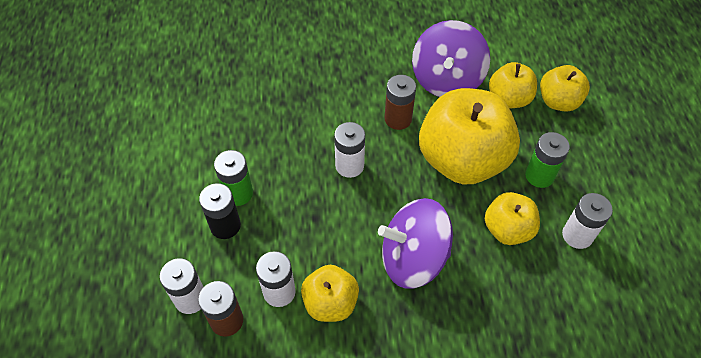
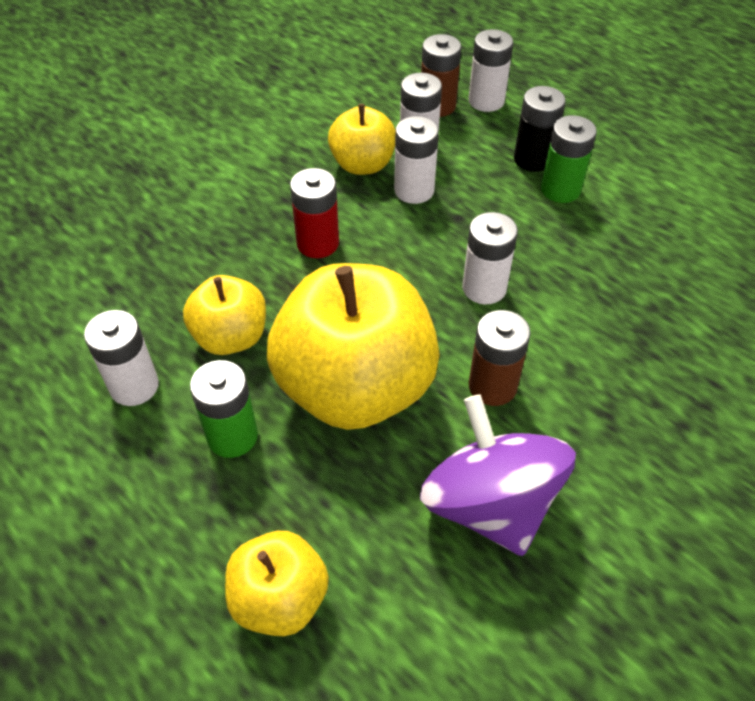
camera: 140 degrees right, 5 degrees down
purple spinning top [378,198,453,289] -> red battery [290,168,339,258]
yellow apple [489,62,537,108] -> none
none -> white battery [394,116,439,204]

